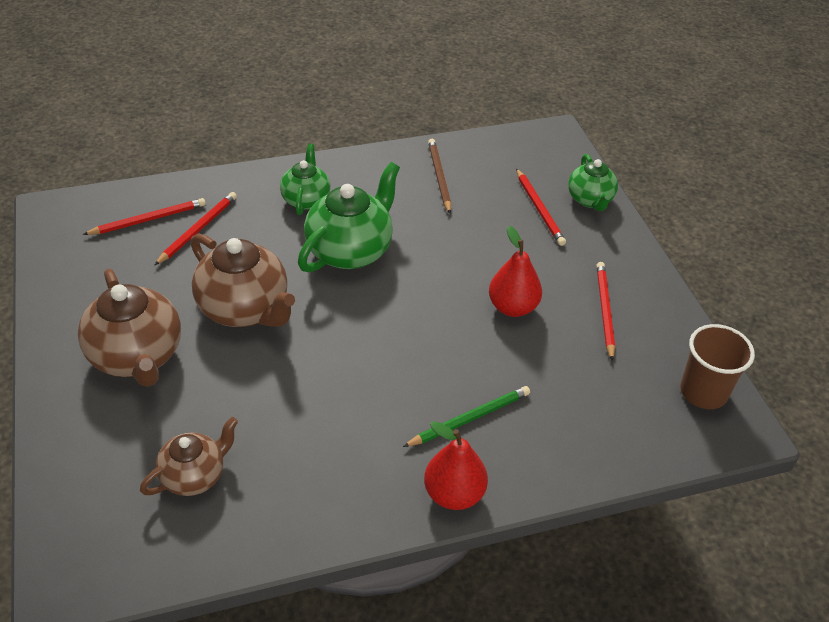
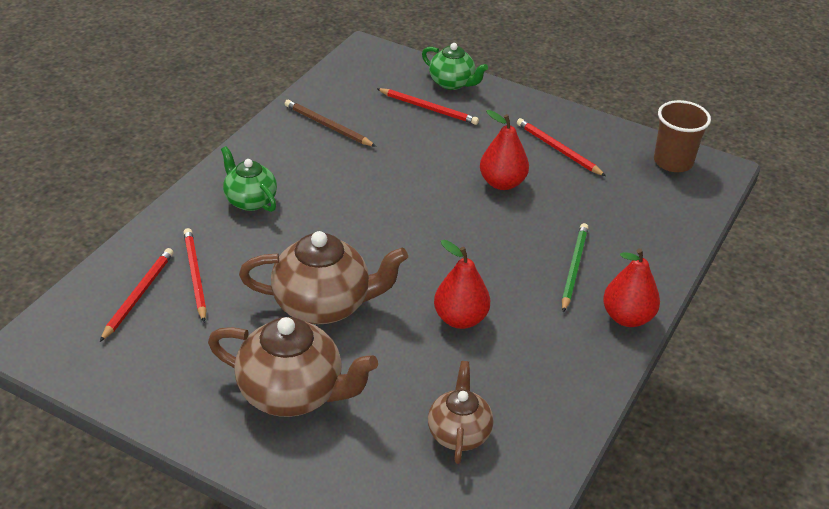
camera: 45 degrees left, 5 degrees down
green teapot [298,162,400,272] -> none
none -> red pear [434,240,490,329]

